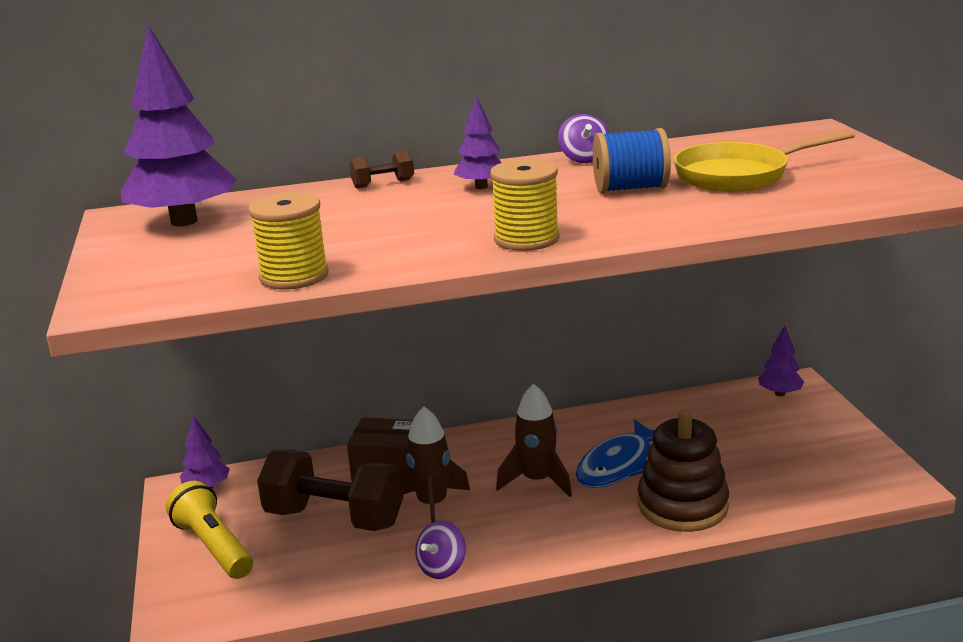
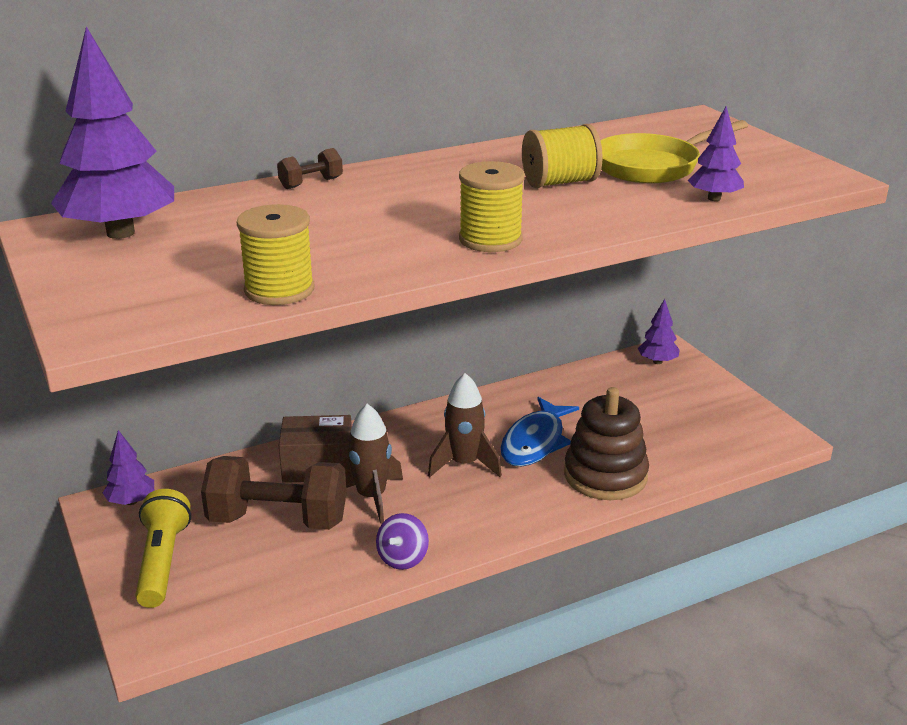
camera: 15 degrees left, 5 degrees up
yellow flashlight [166,481,253,579] -> yellow flashlight turned 45 degrees clockwise [135,489,191,608]
purple tree [454,95,502,189] -> purple tree moved to [688,106,744,201]
purple spinning top [558,114,609,163] -> none
blue spool [593,128,671,193] -> yellow spool [522,124,603,188]

